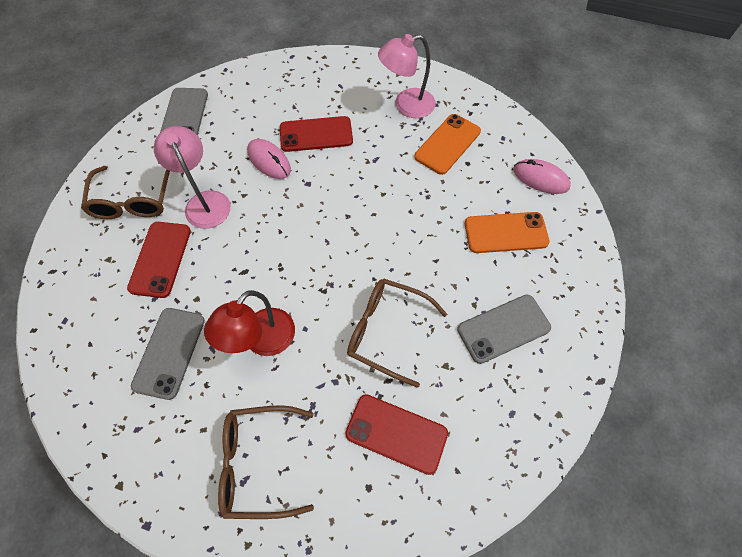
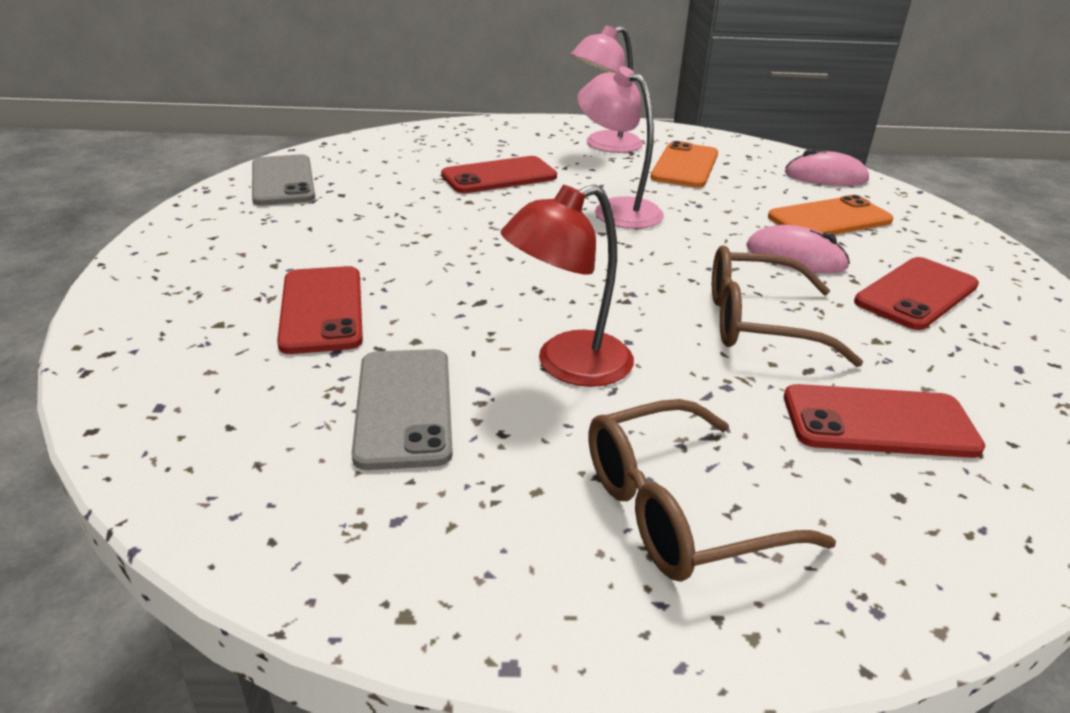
camera: 20 degrees left, 30 degrees down
brown glasses [81,166,170,219] -> none
pink lamp [154,126,231,229] -> pink lamp moved to [577,66,664,229]
red lamp [204,290,295,356] -> red lamp turned 45 degrees clockwise [501,185,634,387]
pink mouse [247,139,291,179] -> pink mouse moved to [746,225,850,273]
grey phone [457,295,551,364] -> red phone [854,257,979,330]

